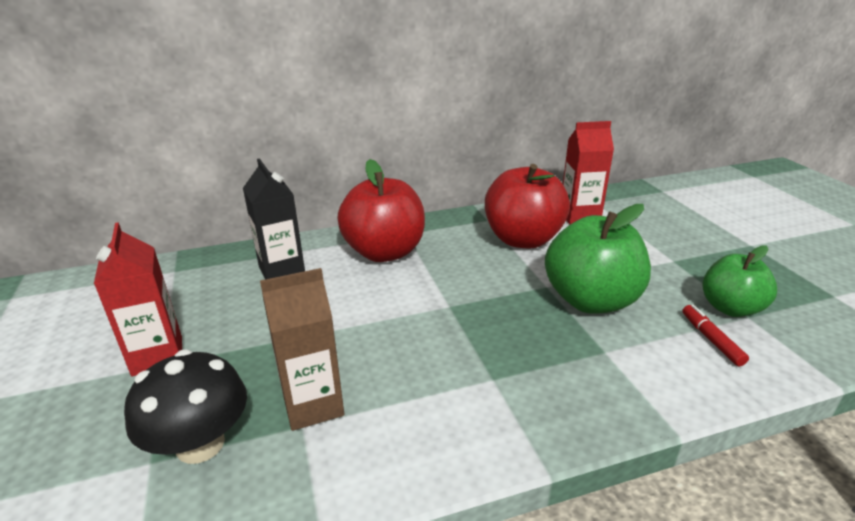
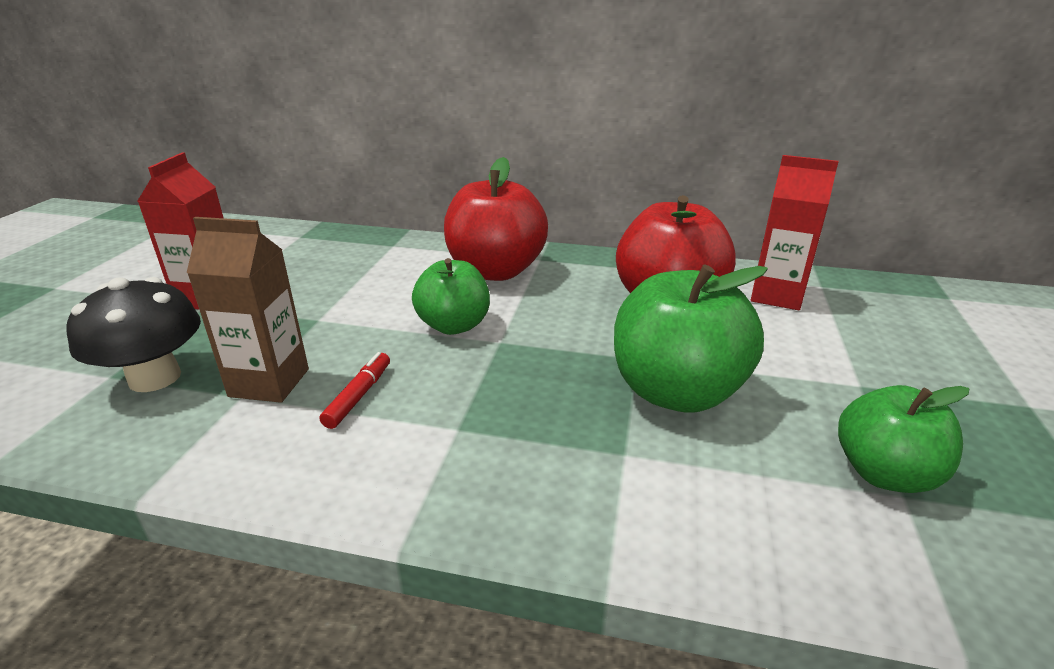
camera: 30 degrees right, 0 degrees up
black carton [243,158,305,279] -> none
red marker [682,305,749,366] -> red marker moved to [320,352,390,429]
none -> green apple [412,258,490,335]

